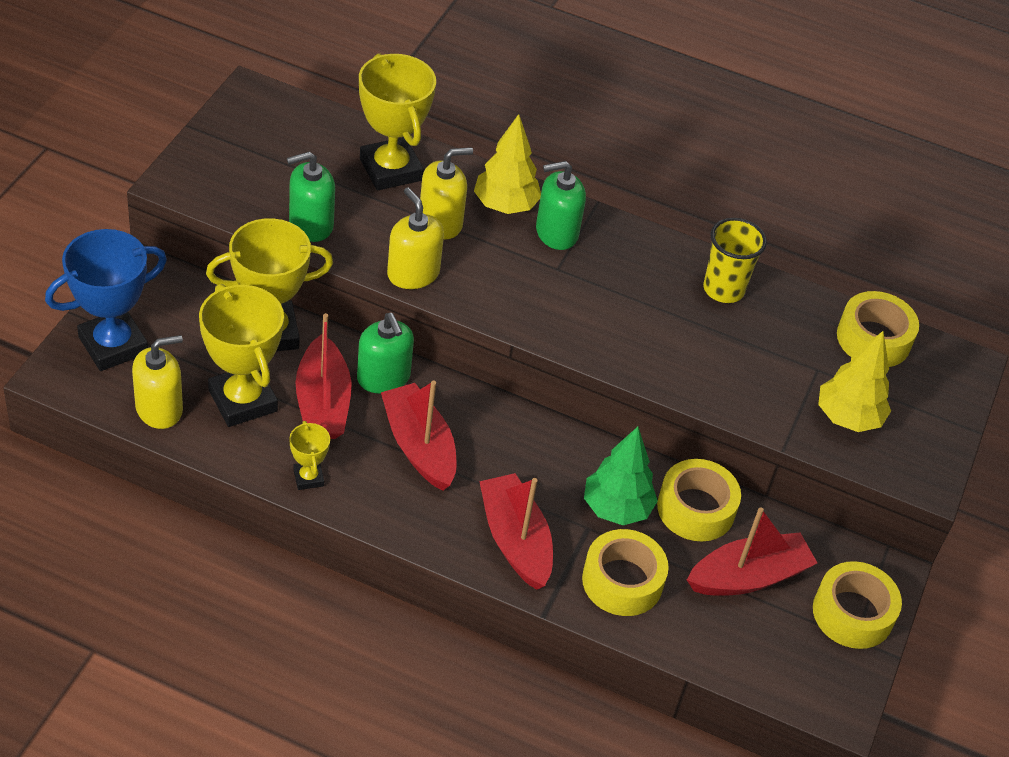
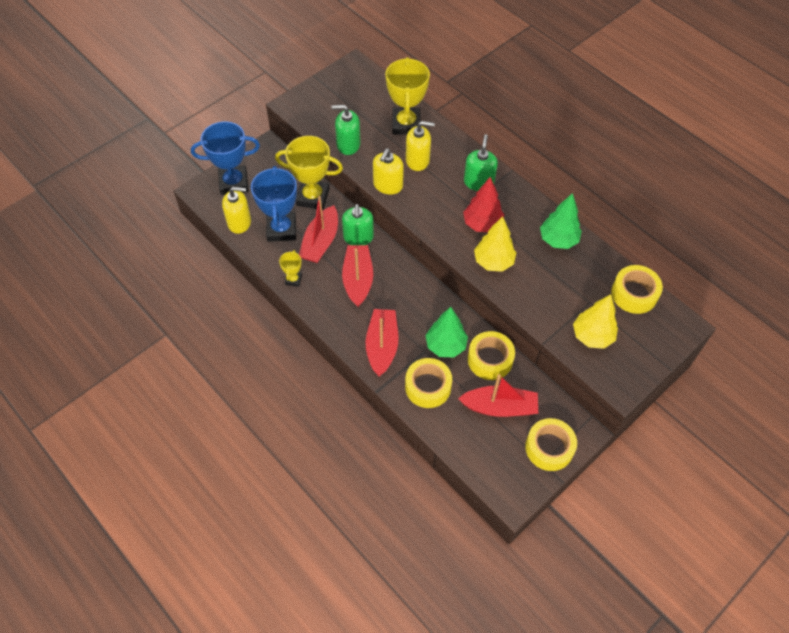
camera: 30 degrees right, 10 degrees up
yellow trophy [199,284,284,427] -> blue trophy [251,166,297,242]
yellow soap dispenser [387,187,444,289] -> yellow soap dispenser turned 150 degrees counterclockwise [373,148,404,194]
yellow tree [474,114,541,214] -> yellow tree moved to [474,216,516,272]
green soap dispenser [536,161,586,250] -> green soap dispenser turned 90 degrees clockwise [464,134,498,191]
yellow cup [703,218,767,303] -> green tree [540,193,582,249]
none -> red tree [463,177,504,232]

